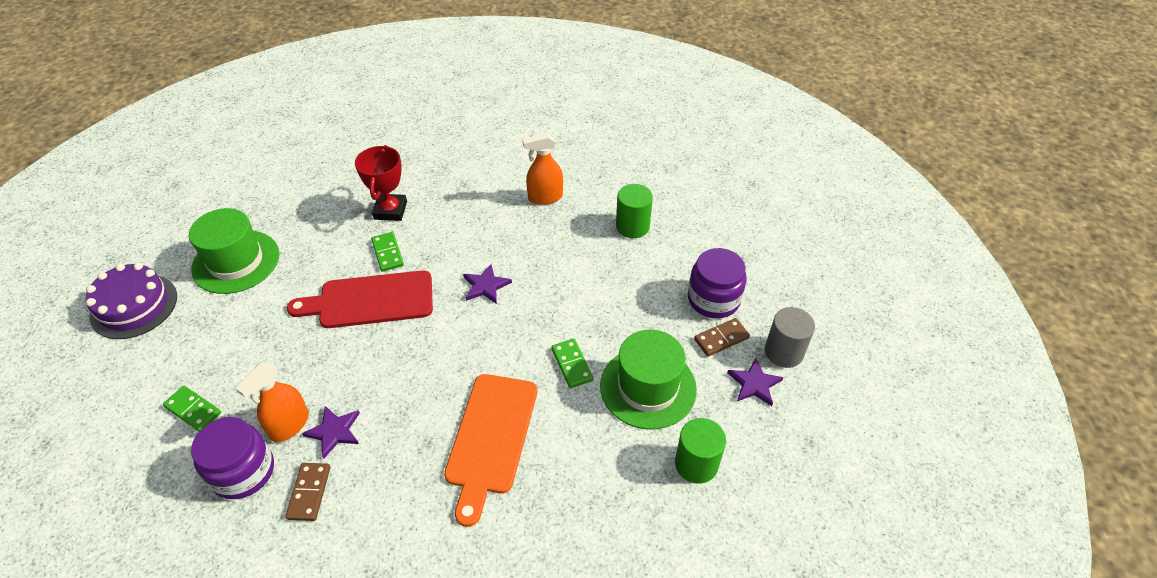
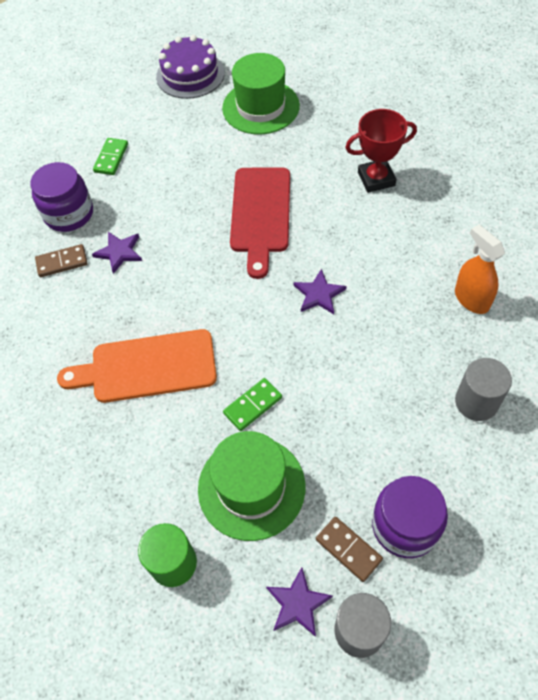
camera: 75 degrees right, 10 degrees up
orange spray bottle [235,362,309,442] -> none
red cutting board [287,270,433,328] -> red cutting board turned 150 degrees counterclockwise [230,167,290,279]
green domino [371,232,404,272] -> none
green cylinder [616,184,653,238] -> grey cylinder [455,358,512,421]

